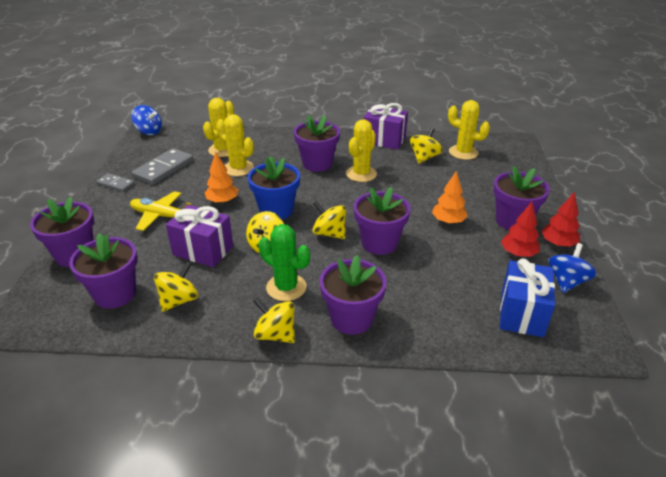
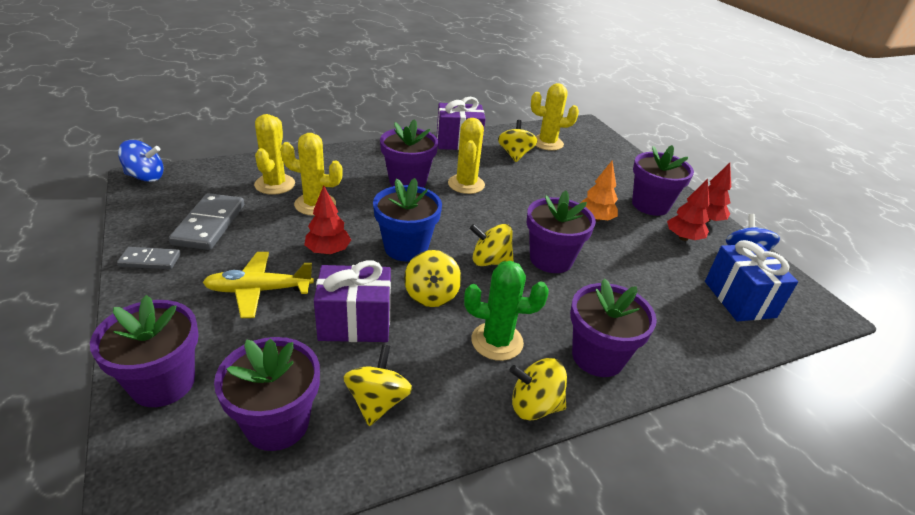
camera: 30 degrees left, 0 degrees up
orange tree [205,152,238,204] -> red tree [304,186,351,255]

